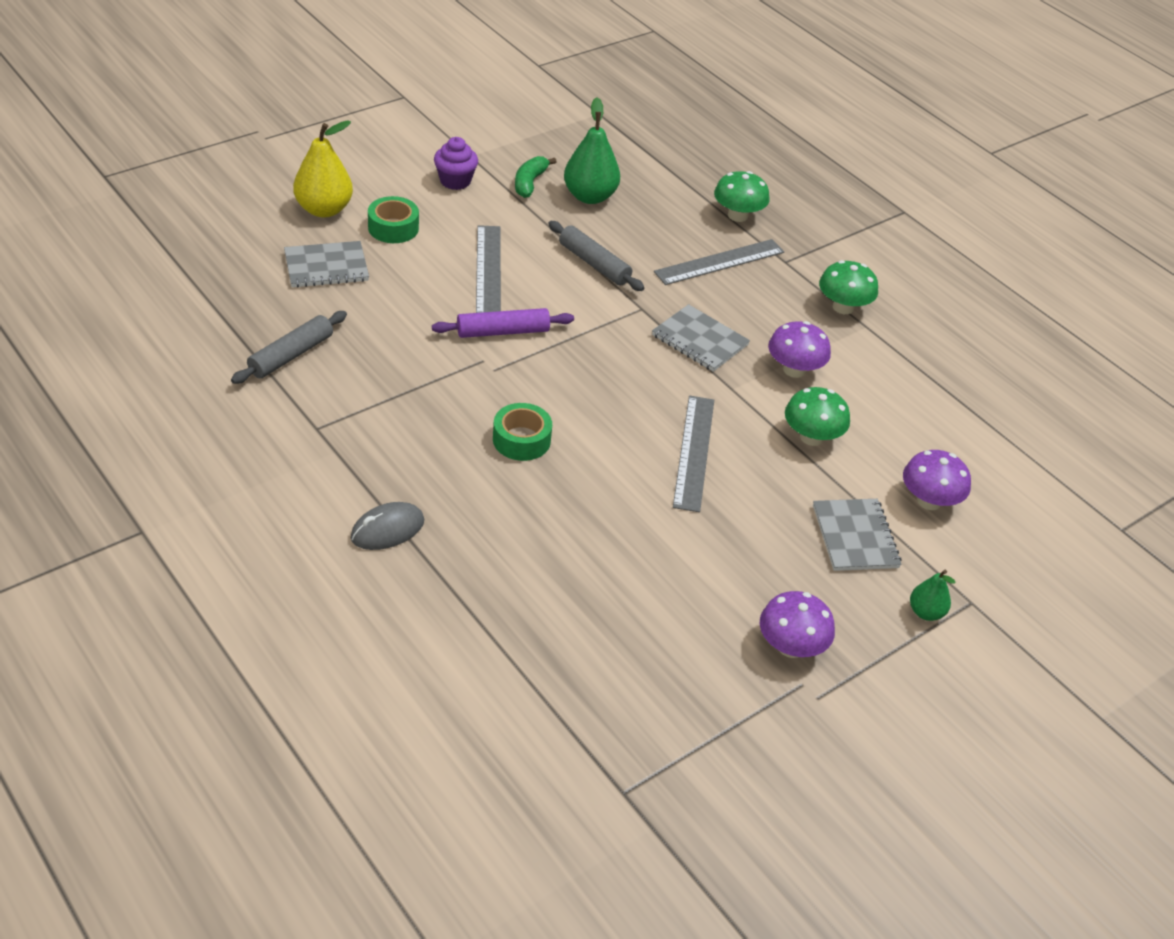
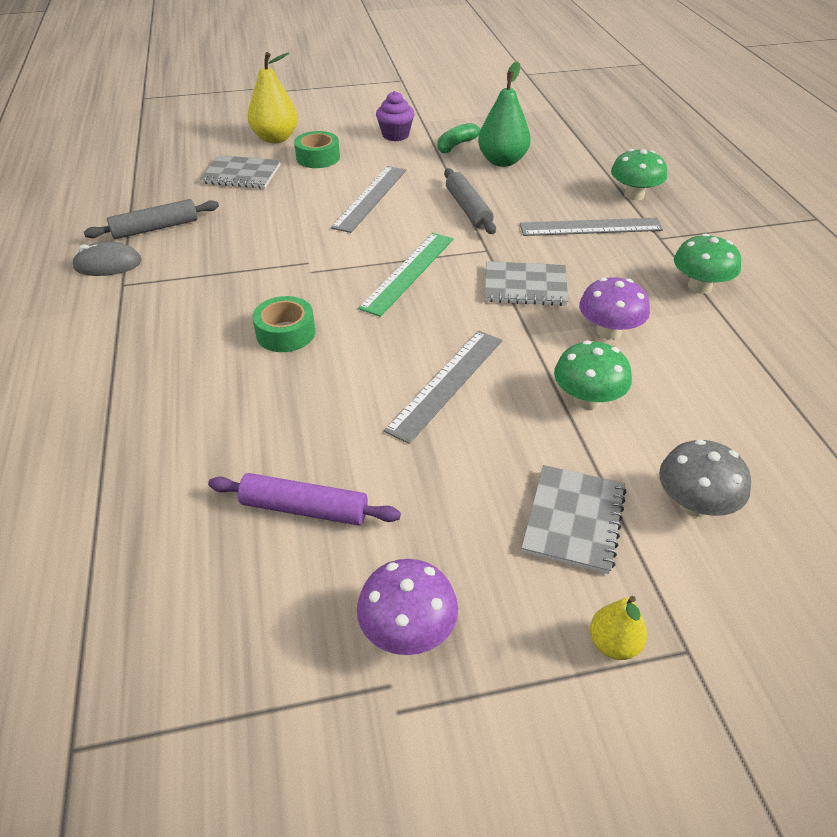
camera: 30 degrees right, 0 degrees up
grey mouse [351,502,424,550] -> grey mouse moved to [72,242,142,276]
purple rolling pin [432,308,574,338] -> purple rolling pin moved to [208,473,401,526]
grey notebook [652,304,750,372] -> grey notebook turned 60 degrees counterclockwise [485,261,569,306]
purple mushroom [903,450,971,510] -> grey mushroom [659,439,751,517]
green pear [910,570,955,621] -> yellow pear [590,596,647,660]
none -> green ruler [358,233,453,317]

